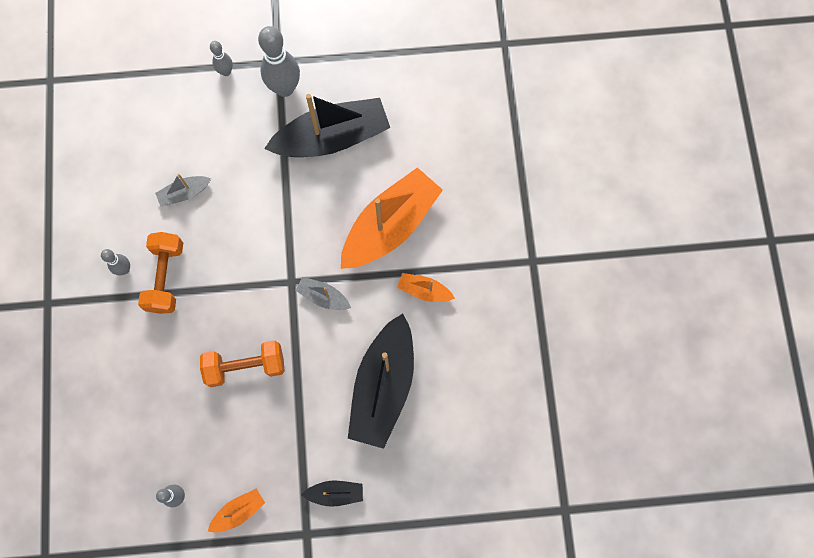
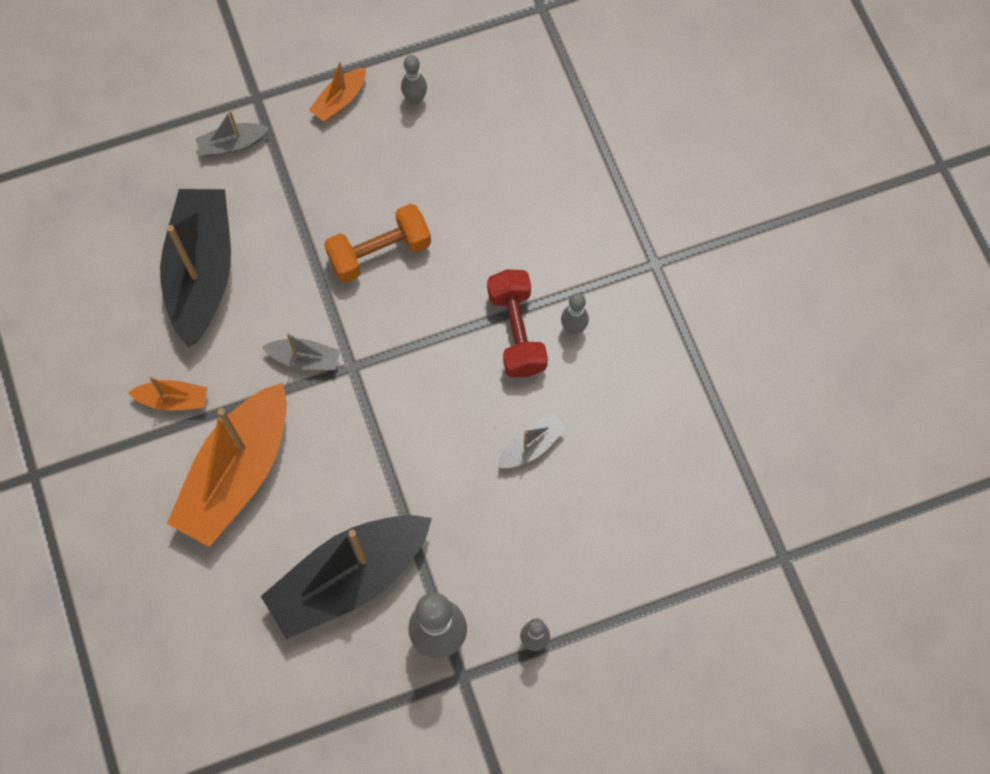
camera: 165 degrees right, 5 degrees down
orange dumbbell [138,232,183,314] -> red dumbbell [487,269,548,377]
black boat [301,481,363,507] -> grey boat [196,111,269,157]

